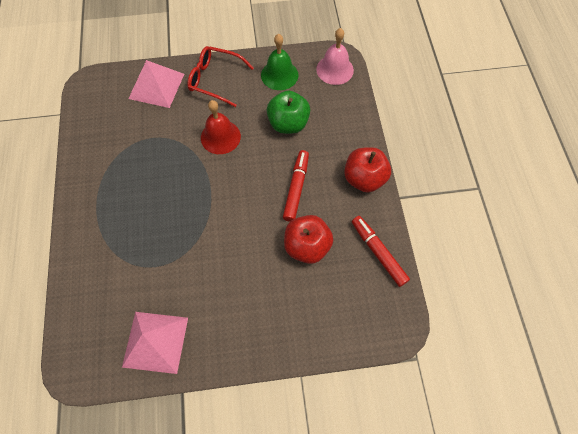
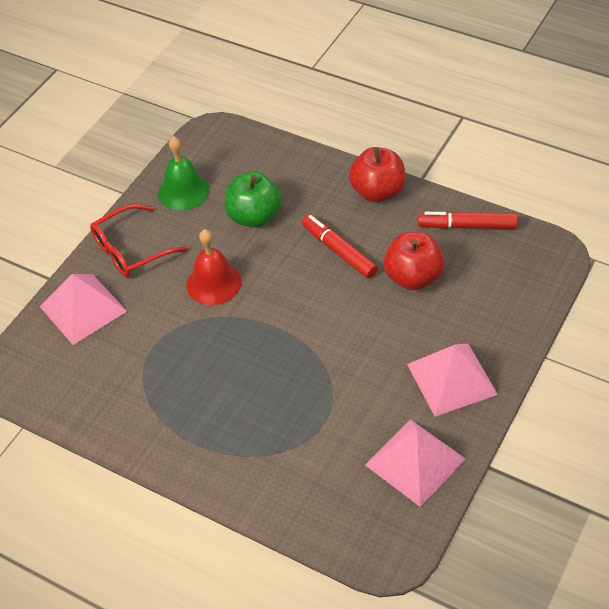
camera: 50 degrees left, 15 degrees down
pink bell [316,28,354,85] -> none
none -> pink pyramid [407,343,498,417]

